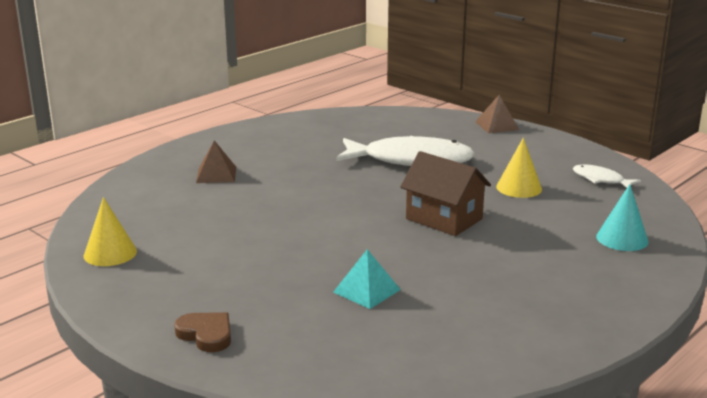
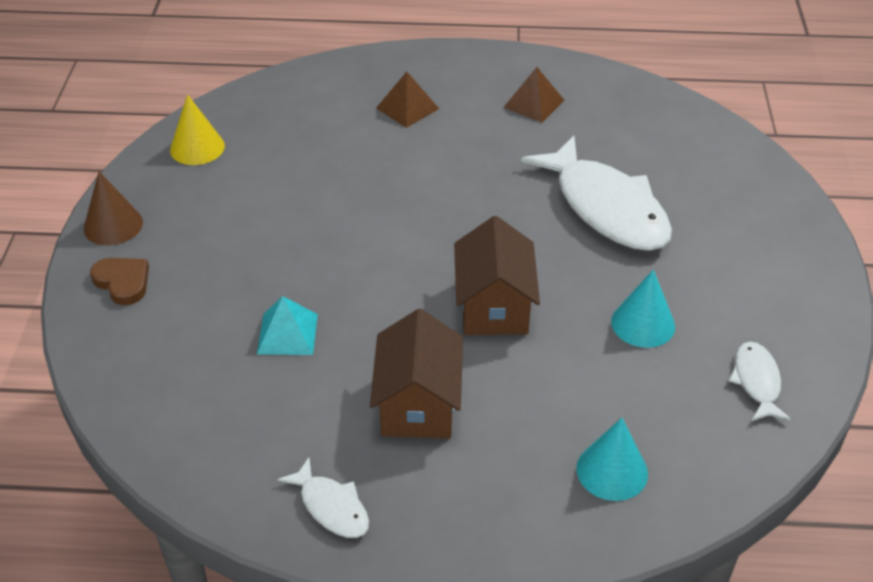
camera: 50 degrees right, 20 degrees up
brown heart [174,312,231,352] -> brown heart turned 45 degrees counterclockwise [90,258,149,305]
brown pyramid [475,95,519,133] -> brown pyramid moved to [503,67,564,123]
yellow cone [496,138,542,198] -> turquoise cone [611,270,675,348]
none -> brown cone [84,172,143,246]
none -> white fish [277,457,369,538]
none -> brown house [370,309,463,438]

